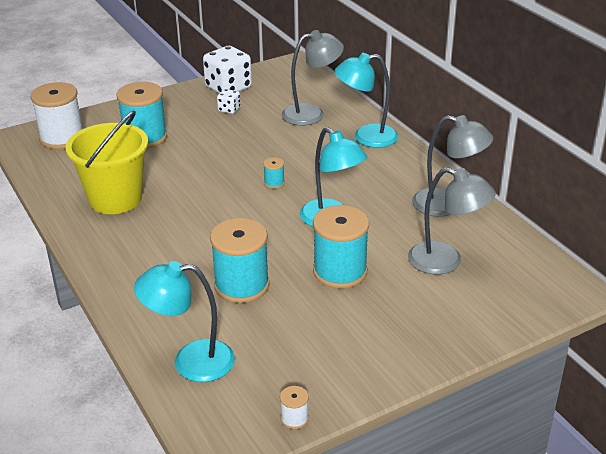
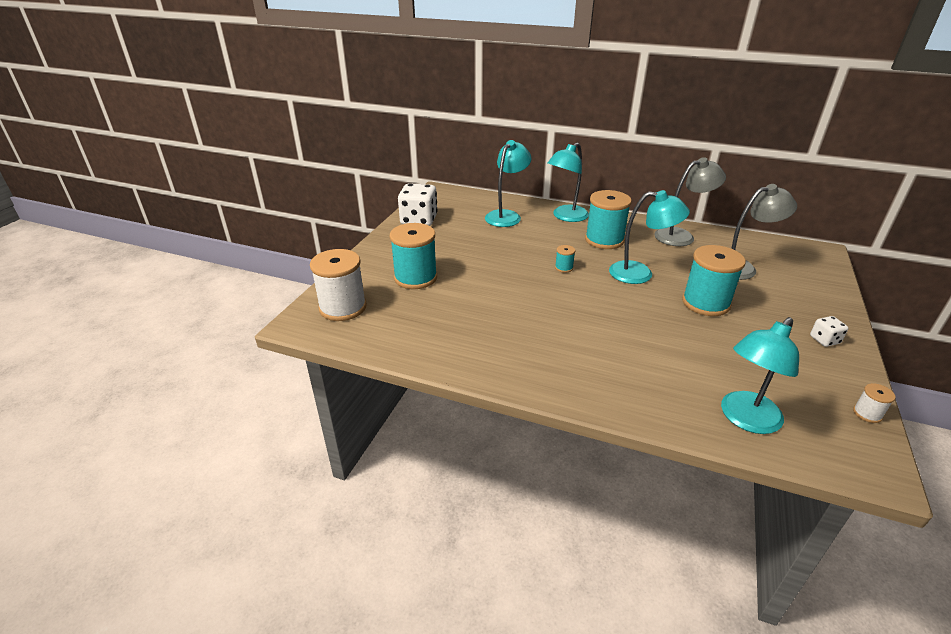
camera: 40 degrees left, 0 degrees up
yellow bucket [65,110,148,214] -> none
turquoise spool [210,218,270,303] -> turquoise spool moved to [585,190,632,249]
white dice [217,89,240,114] -> white dice moved to [810,316,848,347]
grey lamp [282,30,344,126] -> turquoise lamp [485,140,531,227]

